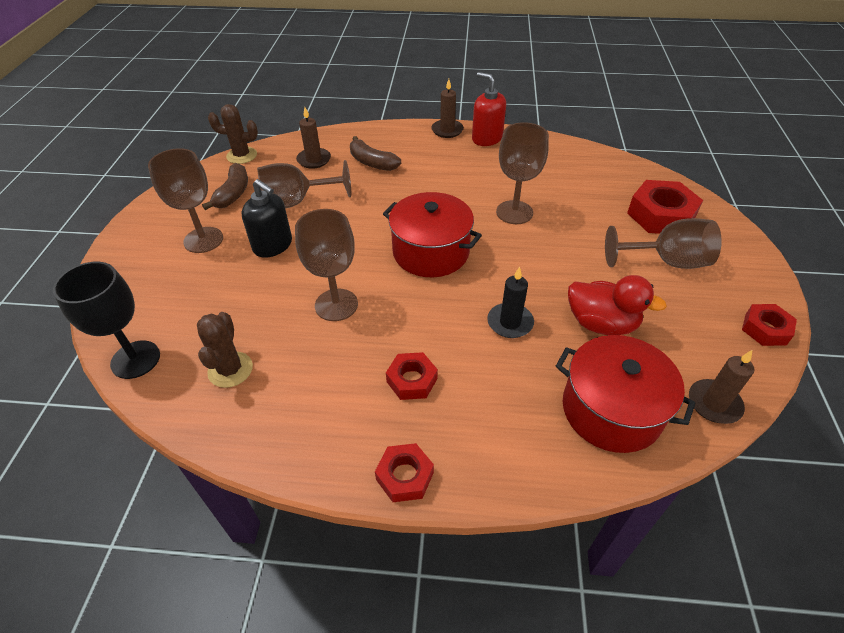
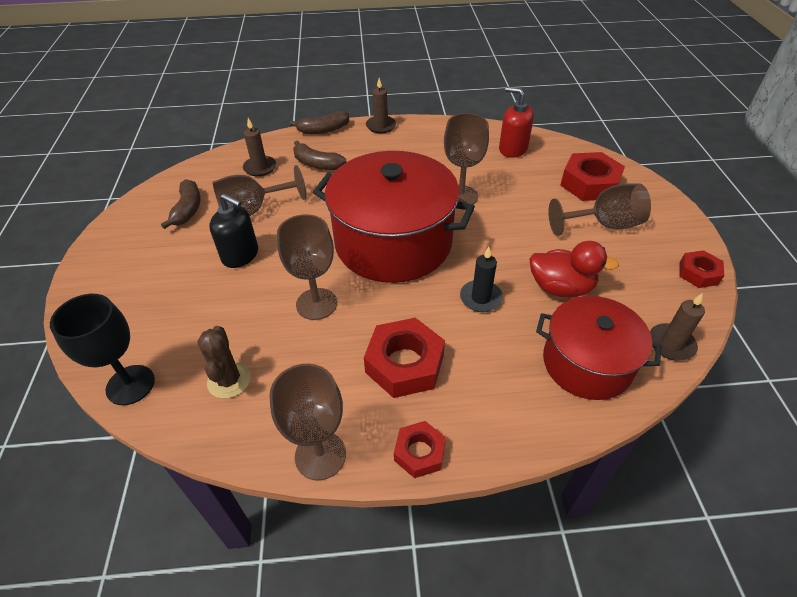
camera: 10 degrees left, 0 degrees up
brown goblet [148,148,223,253] -> brown goblet moved to [269,364,346,480]
brown cactus [208,104,258,164] -> none
red pot [383,192,482,277] -> red pot [313,151,475,283], size x1.62
red nut [386,352,438,400] -> red nut [364,318,445,398], size x1.70
red soap dispenser [472,72,506,146] -> red soap dispenser moved to [499,87,534,158]
none -> brown banana [289,111,349,134]

